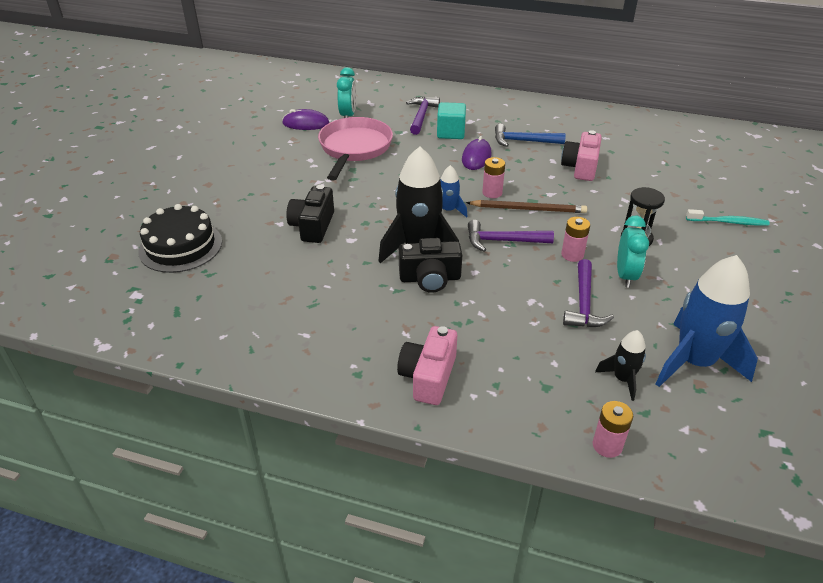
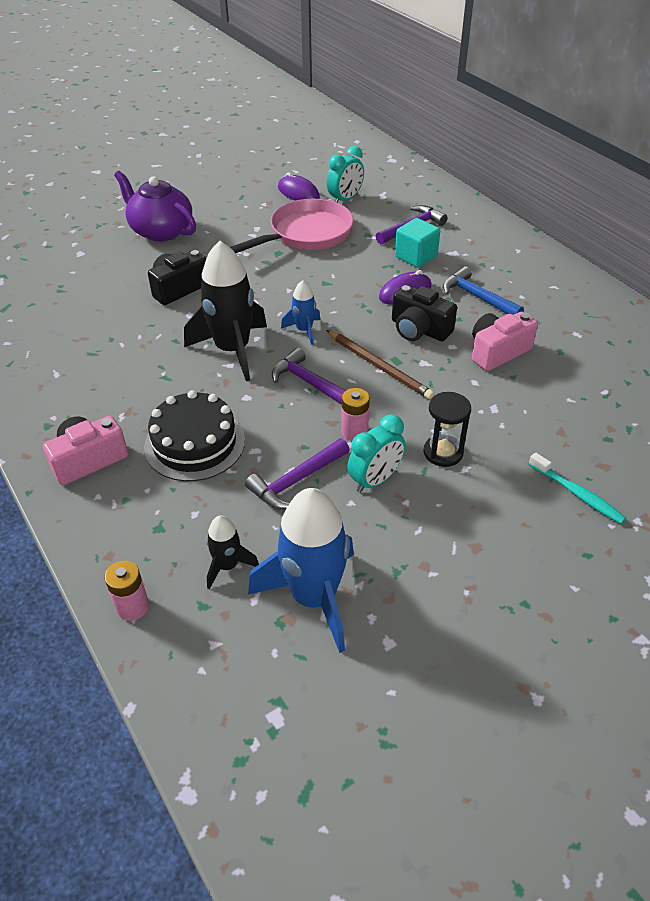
camera: 40 degrees right, 5 degrees up
black cake [138,204,222,273] -> black cake moved to [144,390,245,481]
black camera [399,238,462,293] -> black camera moved to [392,285,457,341]
pink battery [482,157,505,198] -> none
none -> purple teapot [114,171,196,242]

